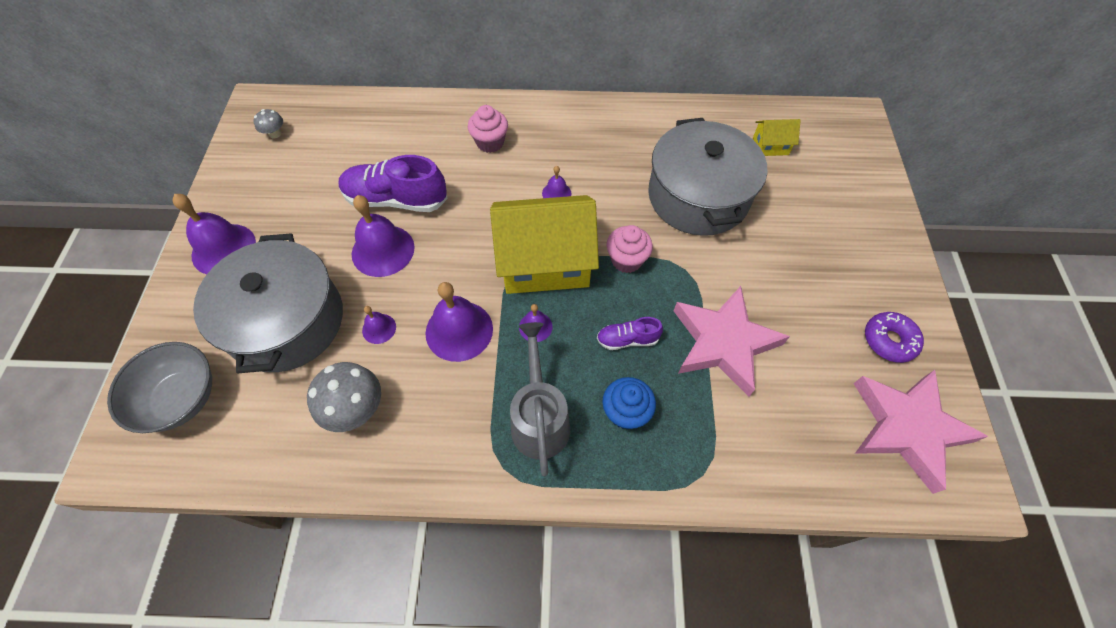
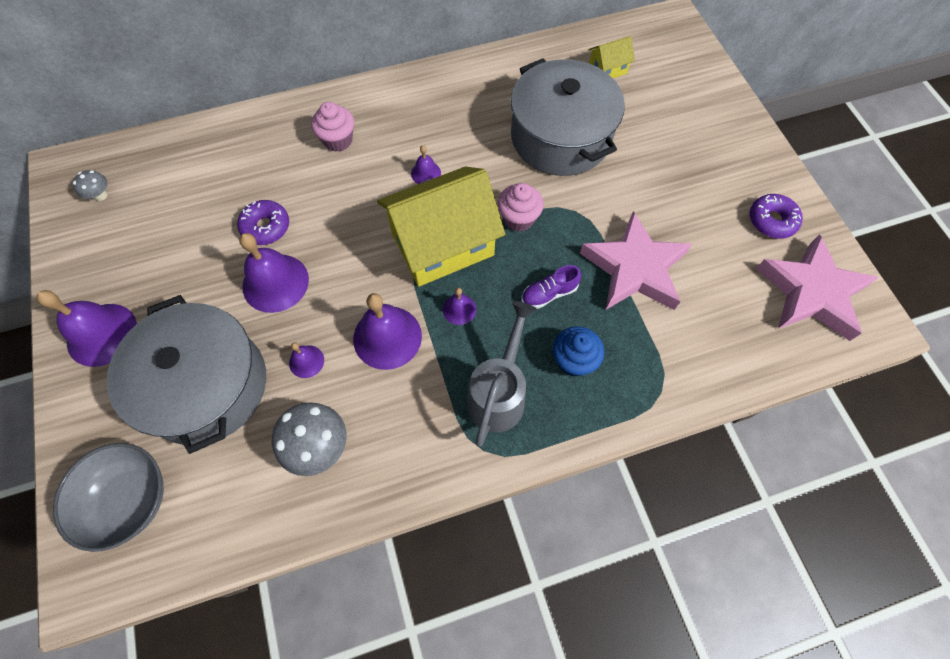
camera: 20 degrees left, 5 degrees up
purple shoe [339,155,448,212] -> purple donut [237,200,289,245]
grey watering can [510,322,570,476] -> grey watering can turned 45 degrees clockwise [467,301,536,447]

